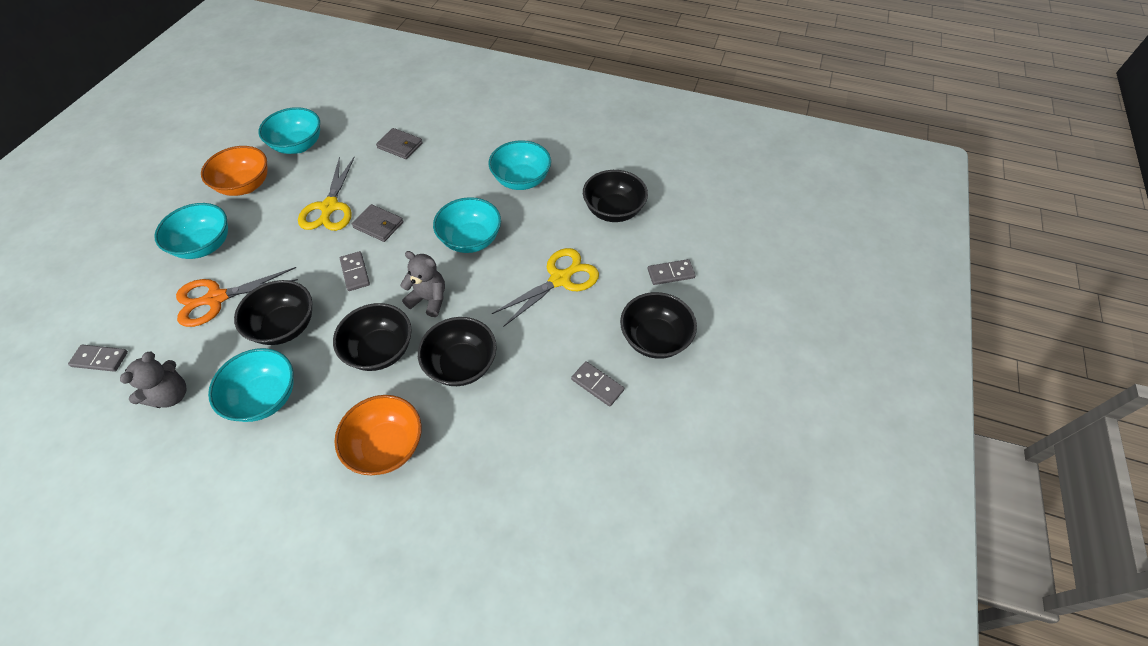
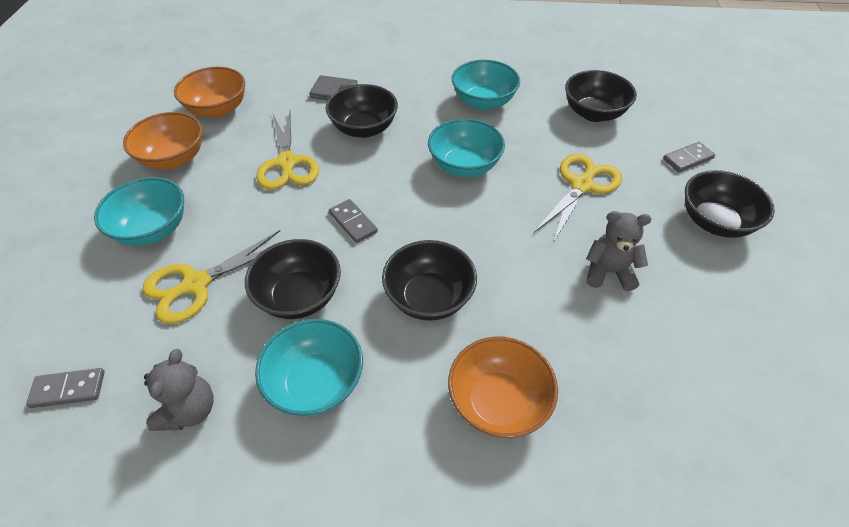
camera: 15 degrees left, 5 degrees down
orange scissors [176,267,298,327] -> yellow scissors [143,230,280,324]
turquoise bowl [258,107,320,154] -> orange bowl [174,67,246,118]
grey wallet [352,204,404,242] -> none
grey teddy bear [400,251,445,317] -> grey teddy bear moved to [586,211,651,291]
black bowl [418,317,497,386] -> black bowl moved to [326,84,398,138]
grey domino [571,361,624,407] -> none

